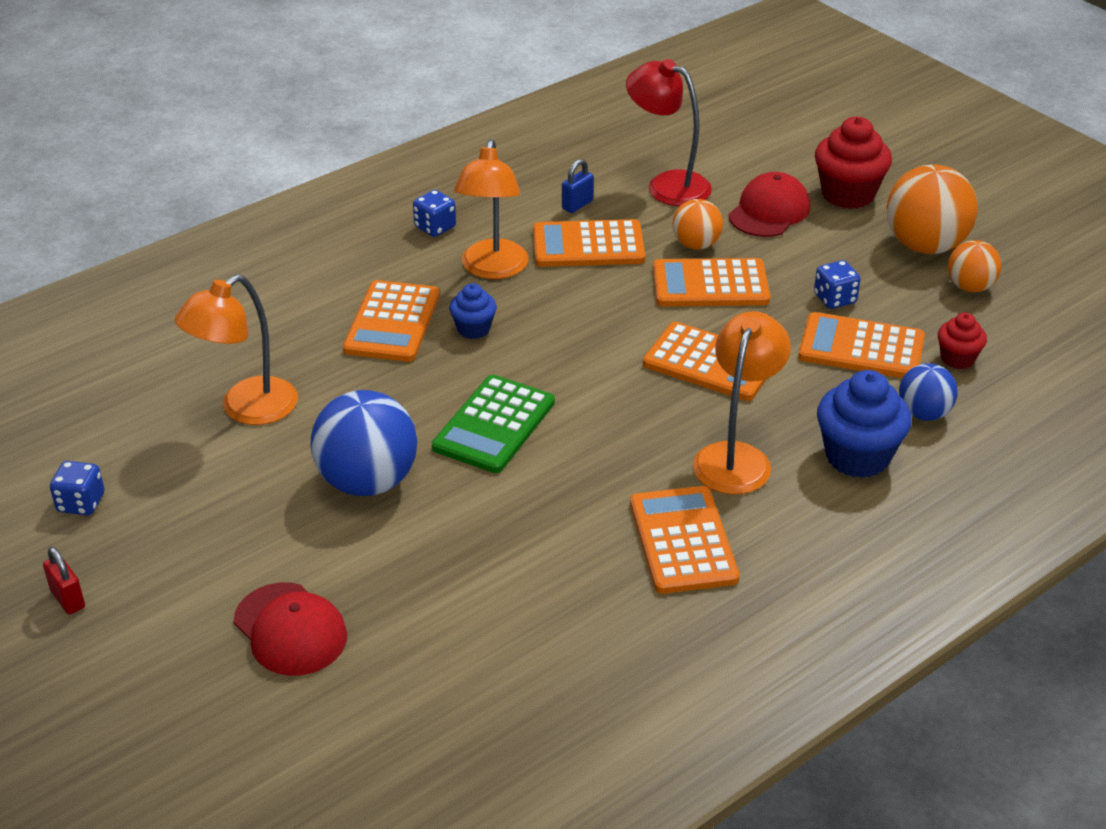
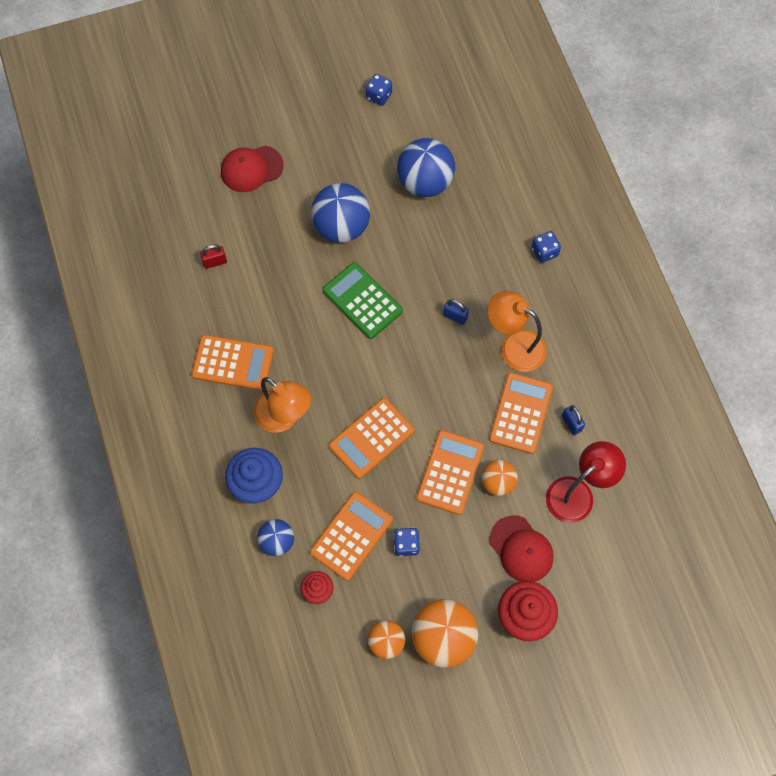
camera: 110 degrees right, 30 degrees up
red padlock [43,547,85,614] -> red padlock moved to [200,244,227,269]
orange lamp [175,274,298,425] -> blue ball [397,138,455,197]
orange calculator [343,280,440,362] -> none
blue dice [413,190,456,237] -> blue dice moved to [532,231,561,263]
blue cupcake [449,283,497,339] -> blue padlock [443,299,469,325]

